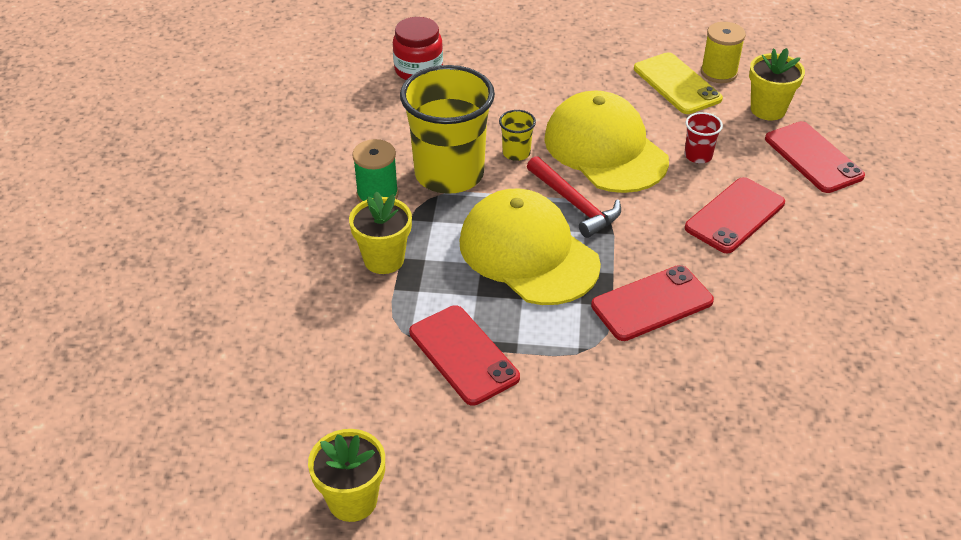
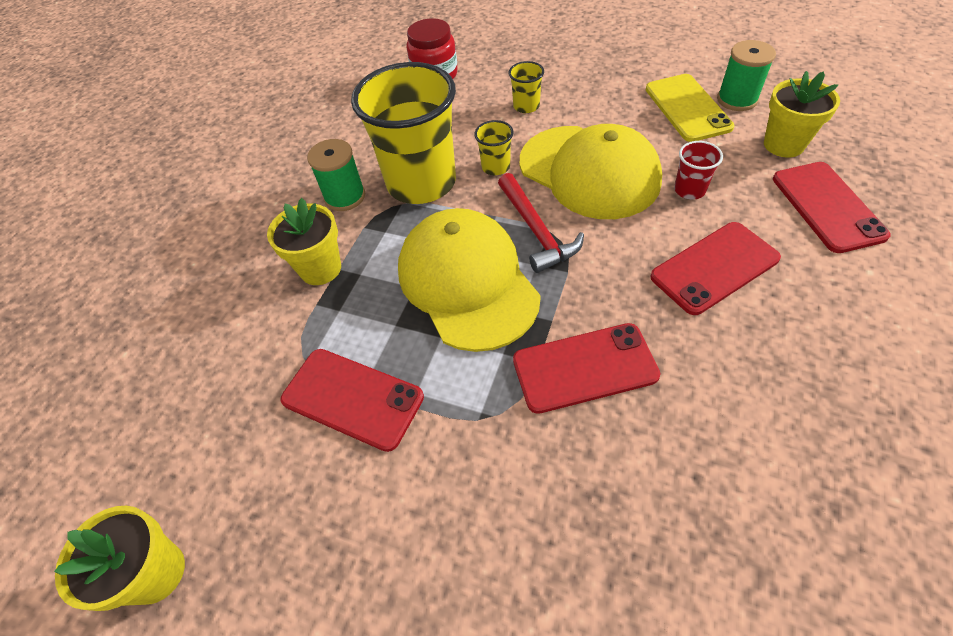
camera: 20 degrees right, 10 degrees up
red phone [409,305,520,406] -> red phone turned 45 degrees counterclockwise [281,349,424,452]
yellow cap [544,91,669,193] -> yellow cap turned 150 degrees clockwise [520,124,662,219]
yellow spool [701,22,746,83] -> green spool [717,40,776,111]
none -> yellow cup [509,61,544,113]

